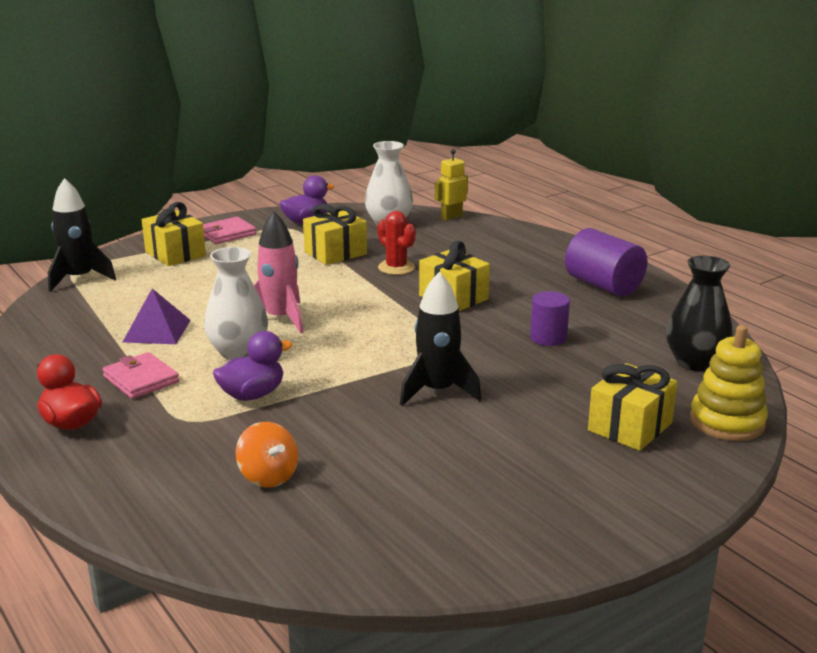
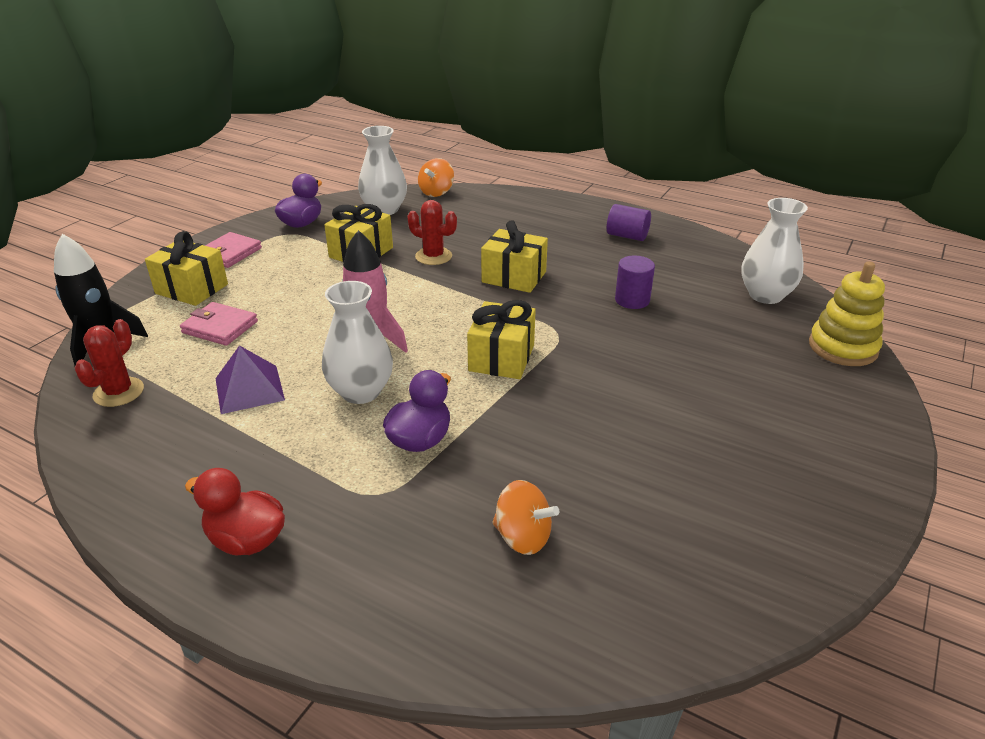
camera: 25 degrees left, 10 degrees up
pink wallet [102,352,179,399] -> pink wallet moved to [180,302,258,346]
black rocket [400,272,481,406] -> none
yellow robot [435,149,468,221] -> orange spinning top [418,158,454,197]
purple cylinder [565,228,647,297] -> purple cylinder [607,204,651,241], size x0.63
yellow gift [588,363,678,451] -> yellow gift moved to [467,300,536,379]
black vase [666,256,733,371] -> white vase [741,198,808,304]
none -> red cactus [75,319,144,407]

